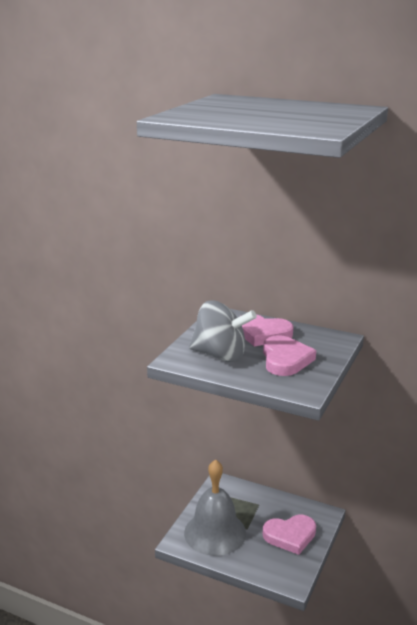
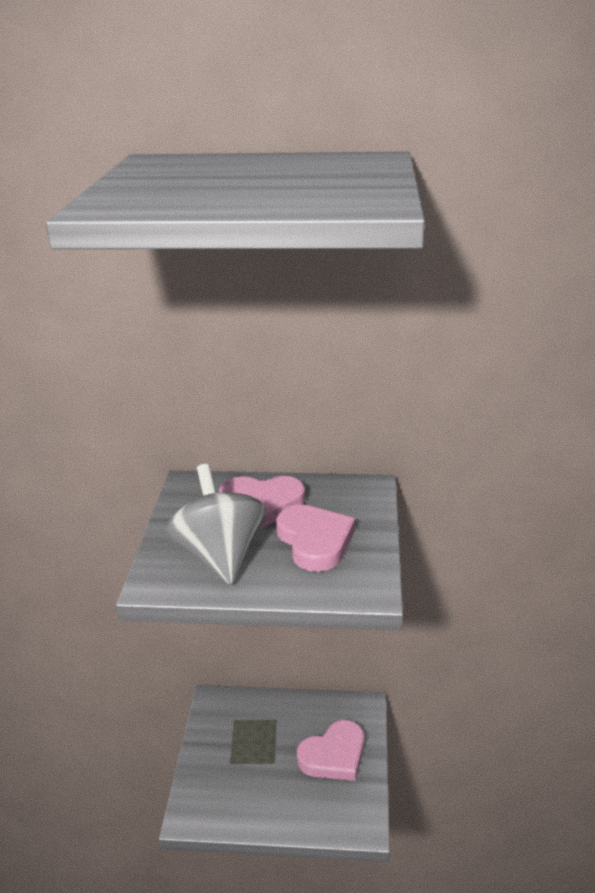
camera: 20 degrees left, 5 degrees up
grey bell [184,459,246,556] -> none
grey spinning top [189,300,257,362] -> grey spinning top turned 105 degrees counterclockwise [165,464,266,585]

